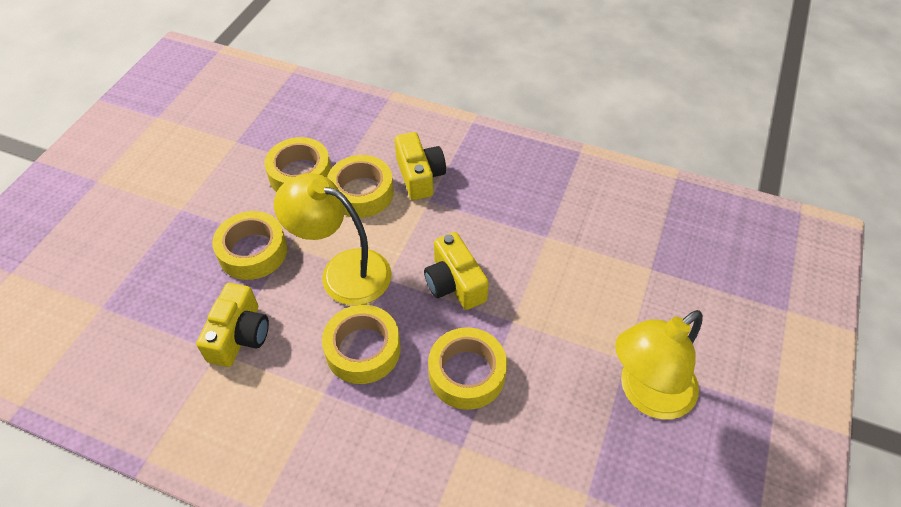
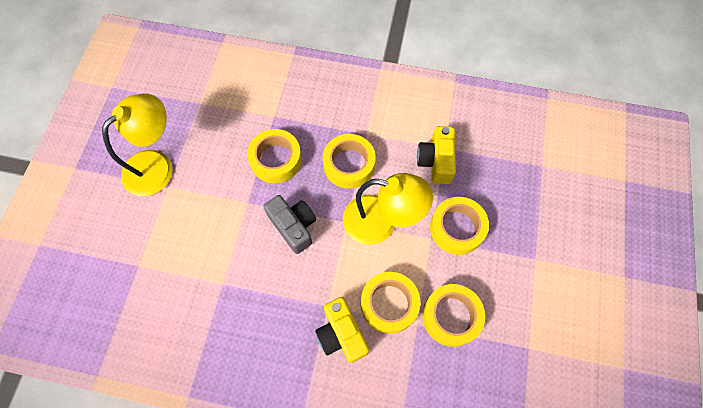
camera: 170 degrees right, 15 degrees up
yellow camera [424,232,489,310] -> grey camera [263,195,316,254]

